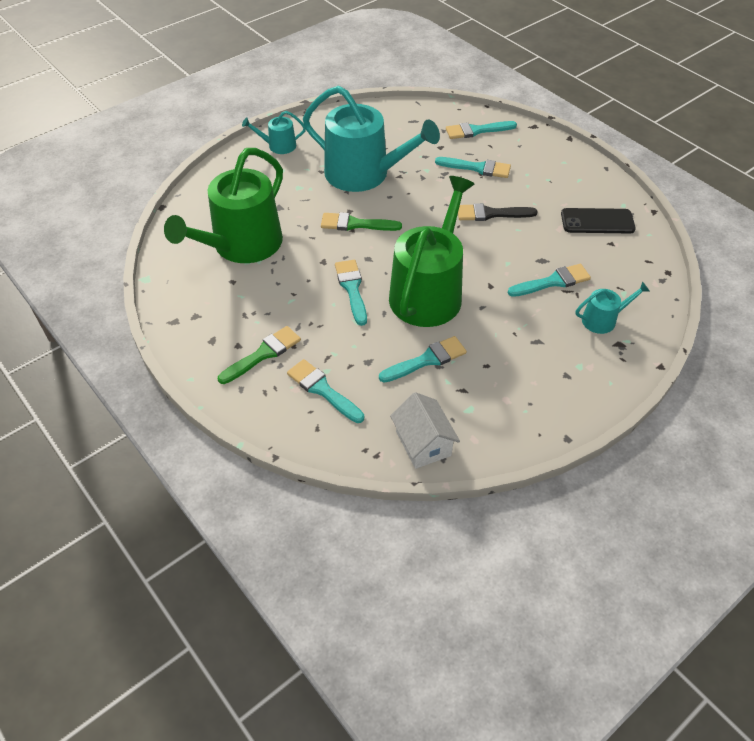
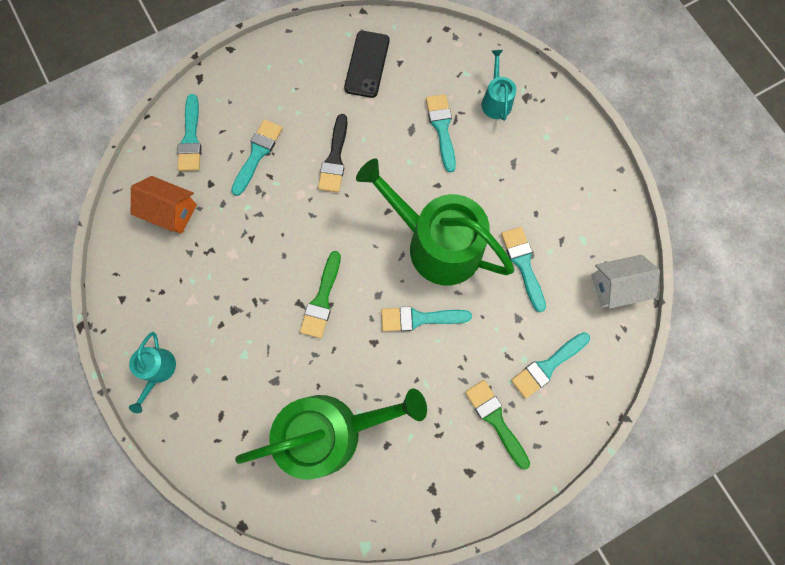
camera: 80 degrees left, 25 degrees up
green watering can [164,148,283,263] -> green watering can turned 60 degrees counterclockwise [235,389,427,480]
turquoise watering can [303,86,440,192] -> none
none -> orange house [131,176,197,234]

